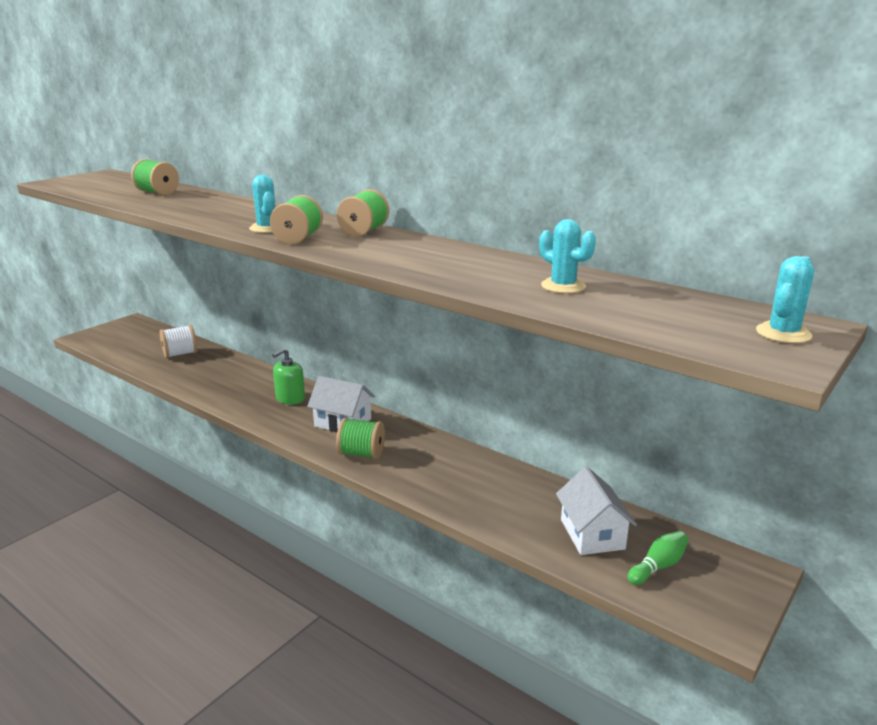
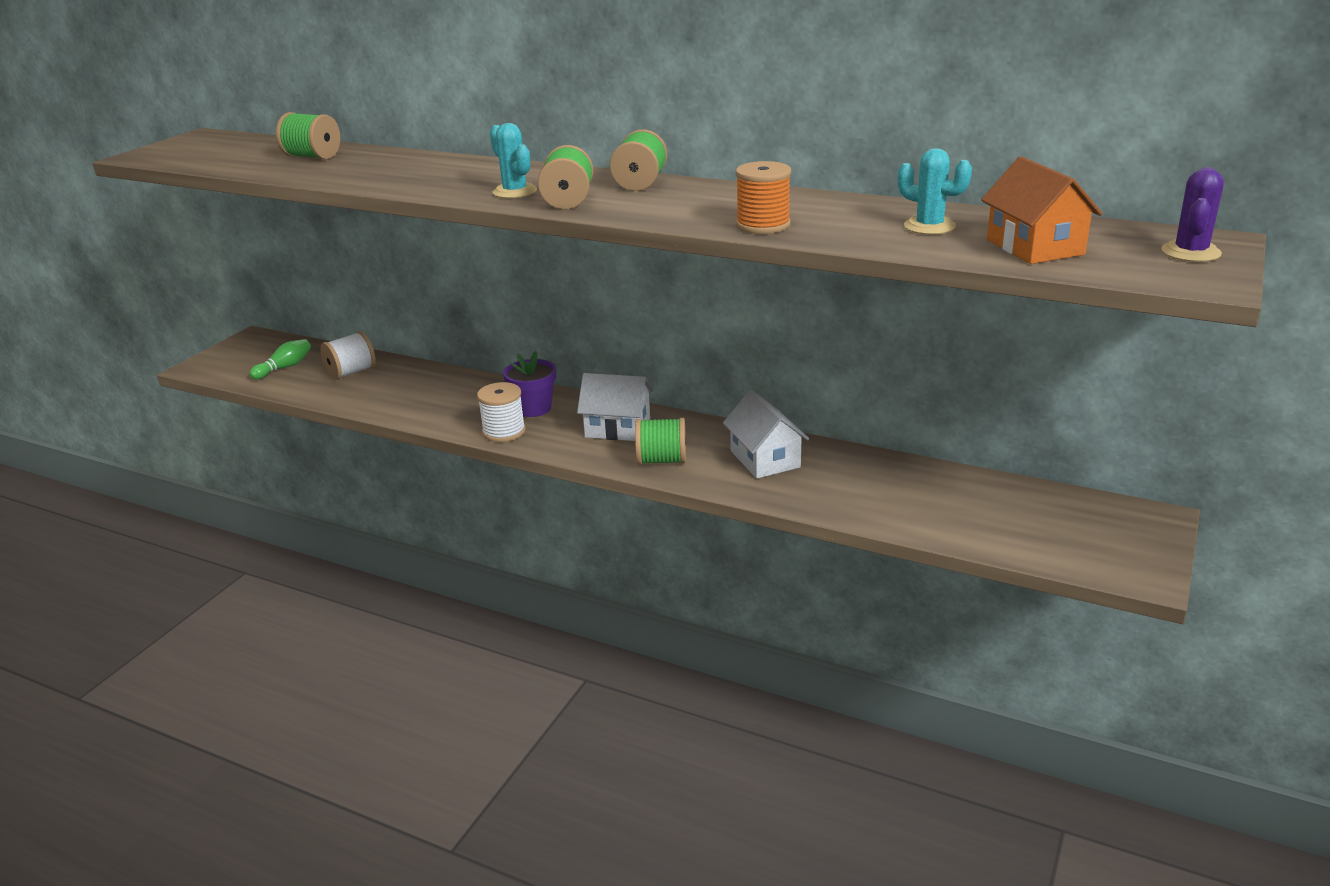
camera: 10 degrees left, 5 degrees up
green soap dispenser [272,348,305,405] -> purple flower pot [503,351,556,417]
white house [556,467,637,555] -> white house moved to [723,390,809,479]
green bowling pin [628,531,688,585] -> green bowling pin moved to [249,339,311,380]
turquoise cactus [756,256,814,343] -> purple cactus [1161,167,1224,262]
none -> white spool [477,382,526,442]
none -> orange spool [735,161,791,234]
none -> orange house [981,156,1102,264]

